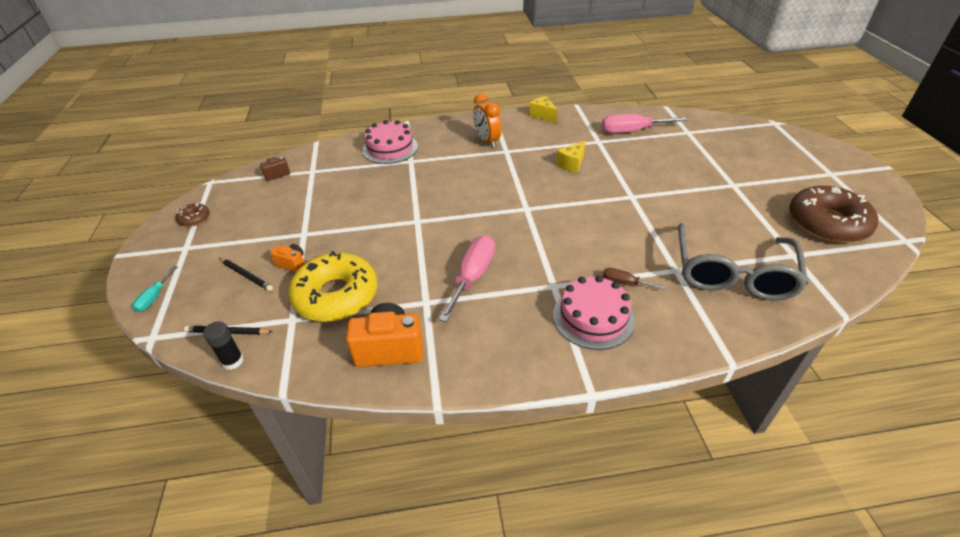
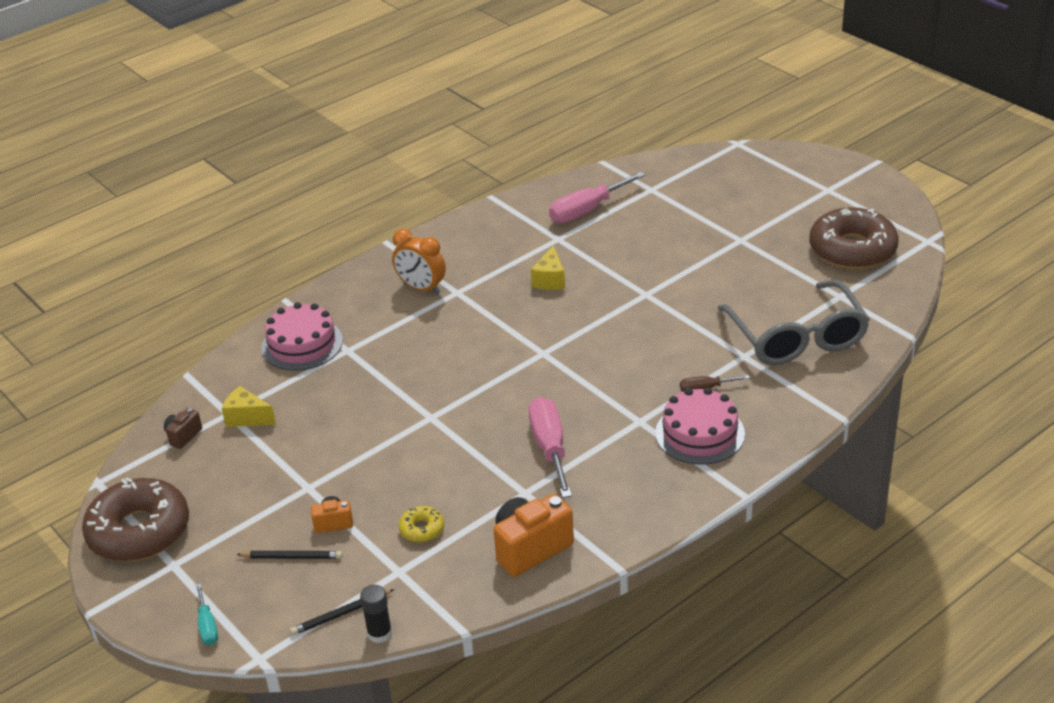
camera: 30 degrees left, 5 degrees down
brown donut [176,203,210,227] -> brown donut [82,478,189,562], size x2.32
yellow donut [288,251,377,322] -> yellow donut [399,506,444,542], size x0.43
yellow cheese [529,96,558,123] -> yellow cheese moved to [222,386,276,427]

